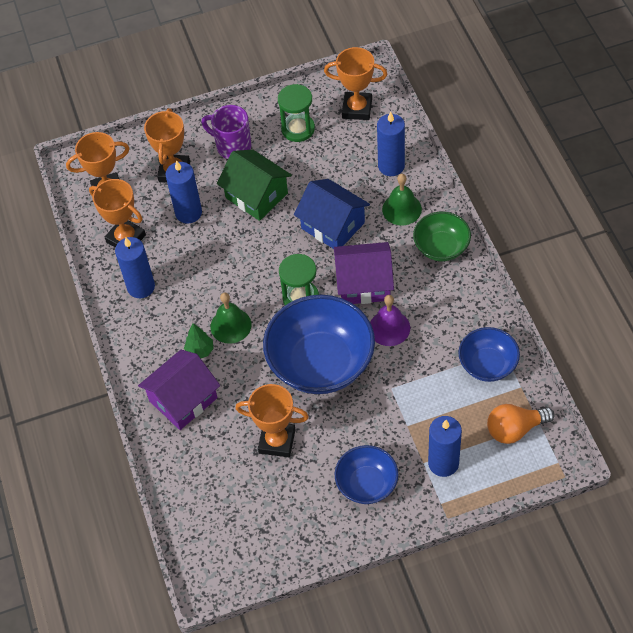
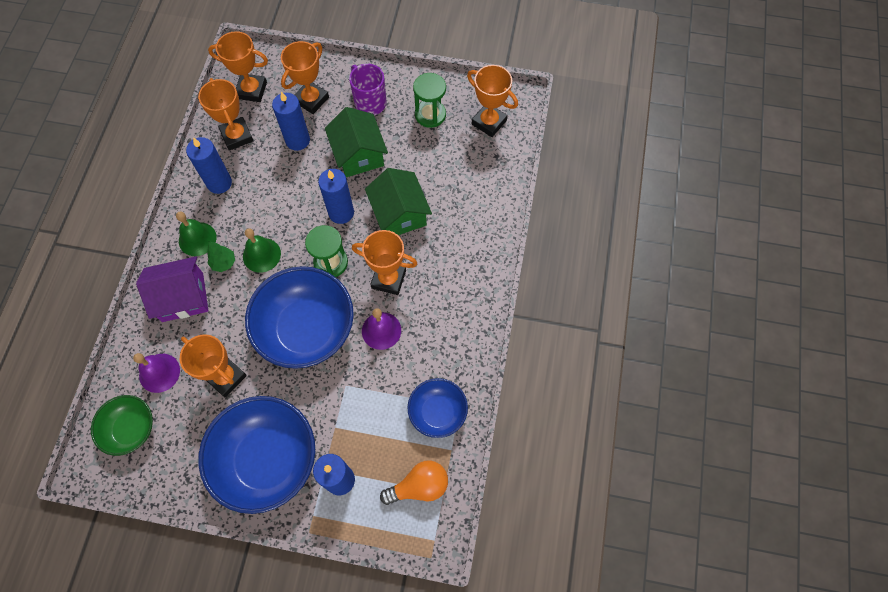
camera: 25 degrees right, 10 degrees up
blue house [294,179,370,249] -> green house [365,168,432,235]
purple house [334,242,394,304] -> orange trophy [352,230,418,295]
blue bowl [335,445,398,504] -> blue bowl [198,396,315,514], size x1.83
blue candle [377,112,405,176] -> blue candle moved to [318,169,354,224]
green bell [382,174,422,225] -> green bell moved to [176,211,216,256]
green bowl [413,212,471,261] -> green bowl moved to [91,395,153,456]
orange light bulb [487,404,554,444] -> orange light bulb turned 150 degrees clockwise [380,461,448,505]
none -> purple bell [133,353,180,393]

